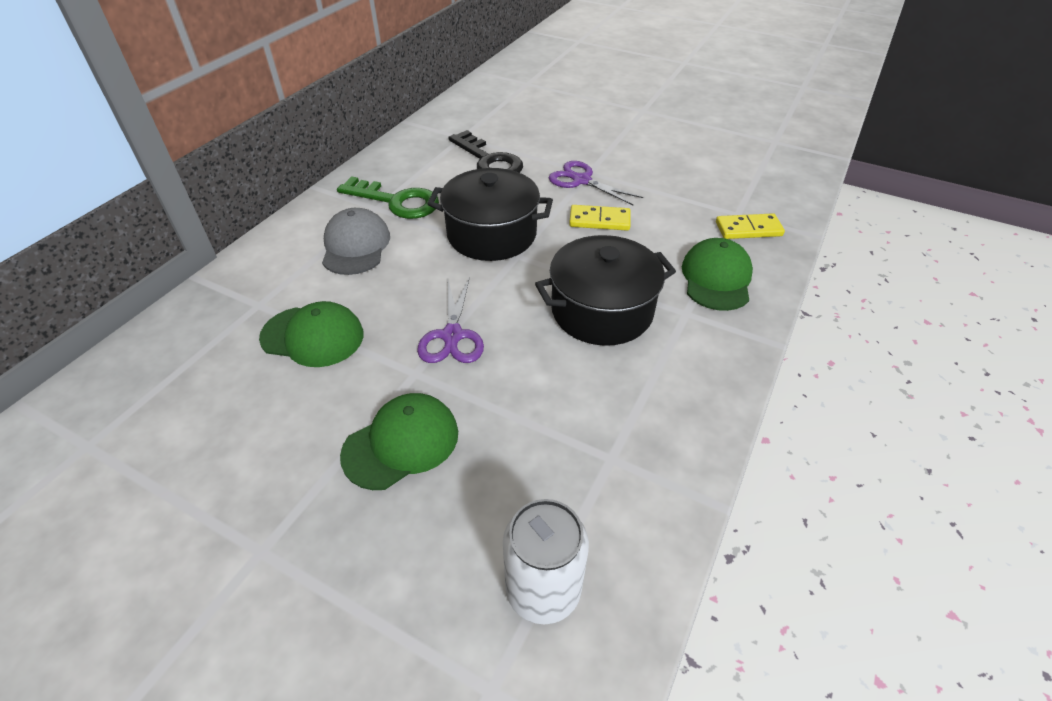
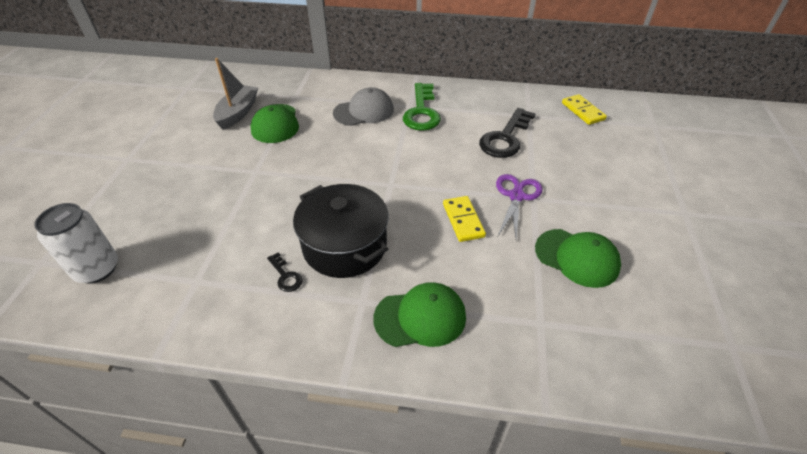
camera: 70 degrees right, 0 degrees up
green cap [340,393,458,490] -> green cap moved to [535,229,621,288]
purple scissors [417,277,484,363] -> none
black pot [427,168,553,261] -> none
yellow domino [716,213,785,239] -> yellow domino moved to [562,94,607,125]
none -> grey boat [213,58,258,130]
none -> black key [267,252,303,292]

